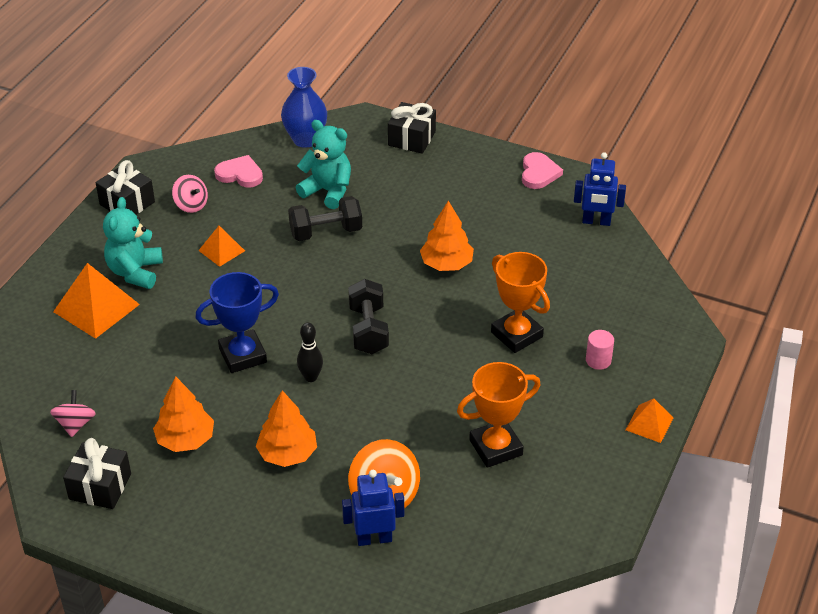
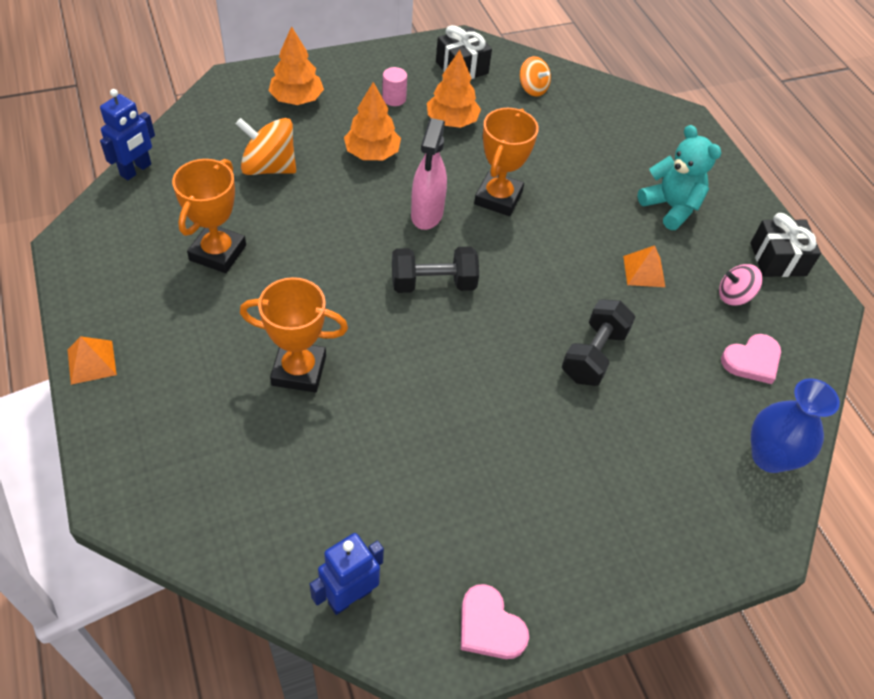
camera: 130 degrees right, 10 degrees up
pink spinning top [50,390,96,437] -> orange spinning top [520,56,551,97]
orange pyramid [53,263,140,339] -> none
blue trophy [195,272,279,373] -> orange trophy [474,108,539,216]
turquoise teddy bear [296,120,351,209] -> none
black bowling pin [297,322,323,382] -> pink spray bottle [411,118,447,230]
blue robot [342,470,404,546] -> blue robot moved to [100,89,155,180]
black dumbbell [348,279,389,354] -> black dumbbell turned 45 degrees counterclockwise [392,247,479,293]
black gift [388,102,436,154] -> none
orange tree [420,201,474,271] -> orange tree moved to [269,26,324,105]
pink cylinder [586,330,614,370] -> pink cylinder moved to [382,67,407,106]

